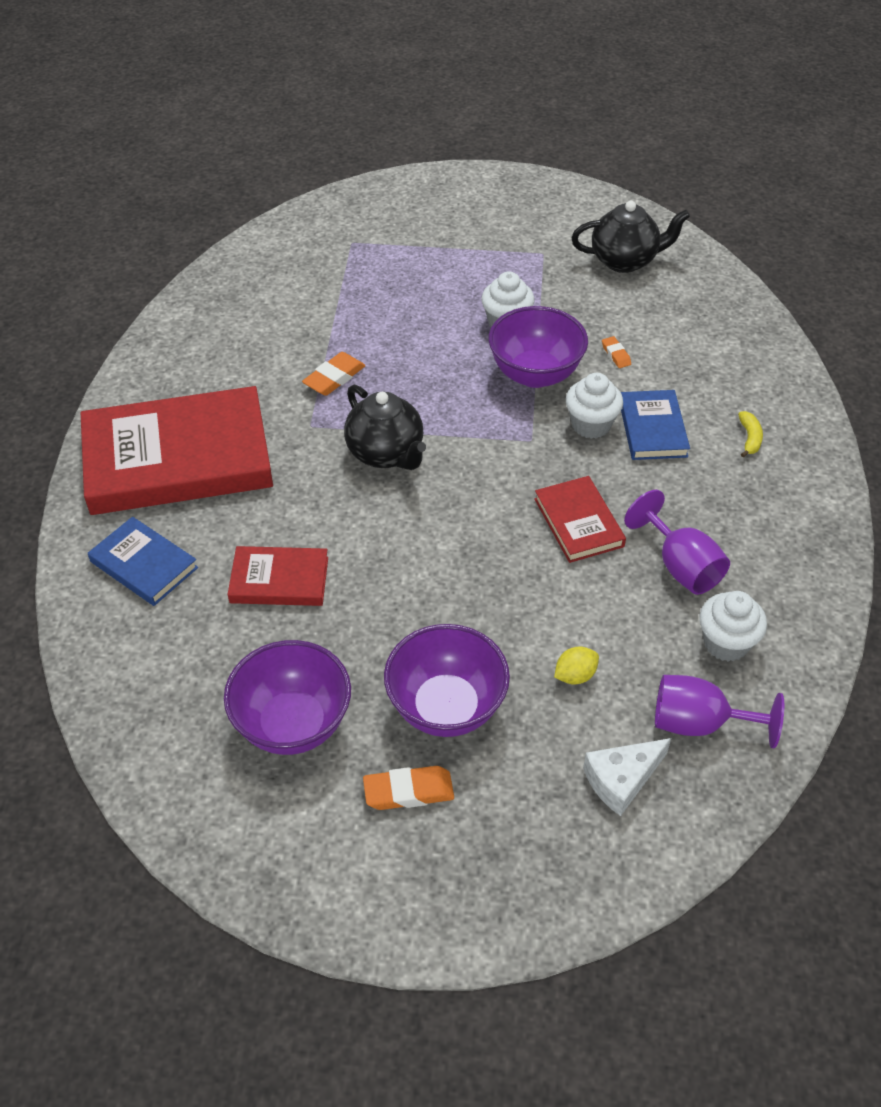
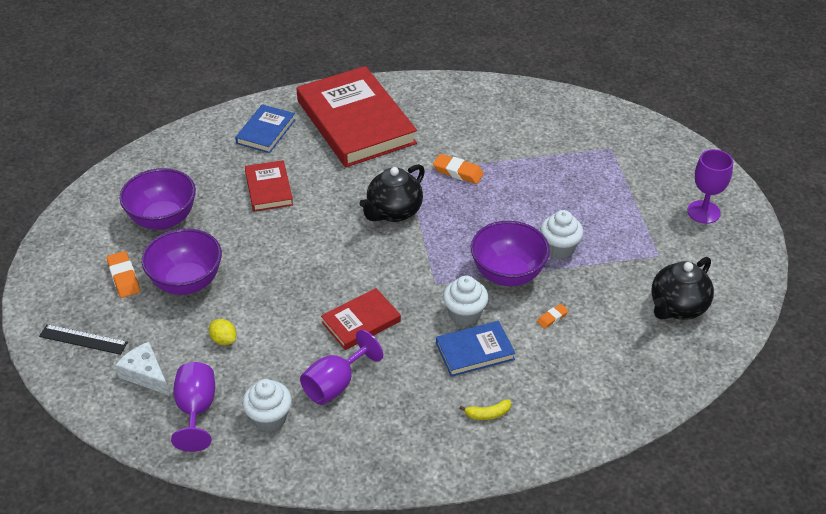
camera: 75 degrees right, 5 degrees down
black teapot [571,201,690,273] -> black teapot turned 60 degrees clockwise [651,257,714,320]
none -> black ruler [39,324,128,355]
none -> purple goblet [687,149,733,224]

